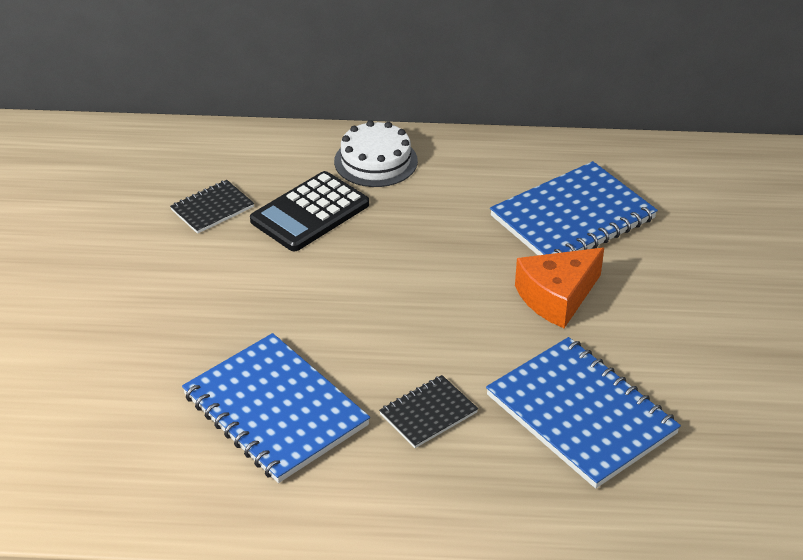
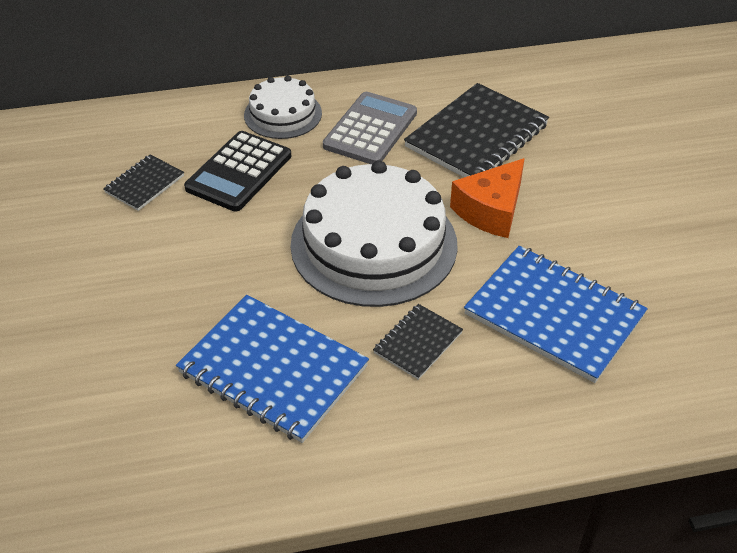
camera: 15 degrees left, 5 degrees up
blue notebook [490,161,658,255] -> black notebook [404,83,549,177]
none -> white cake [290,160,458,307]
none -> grey calculator [323,92,417,164]

